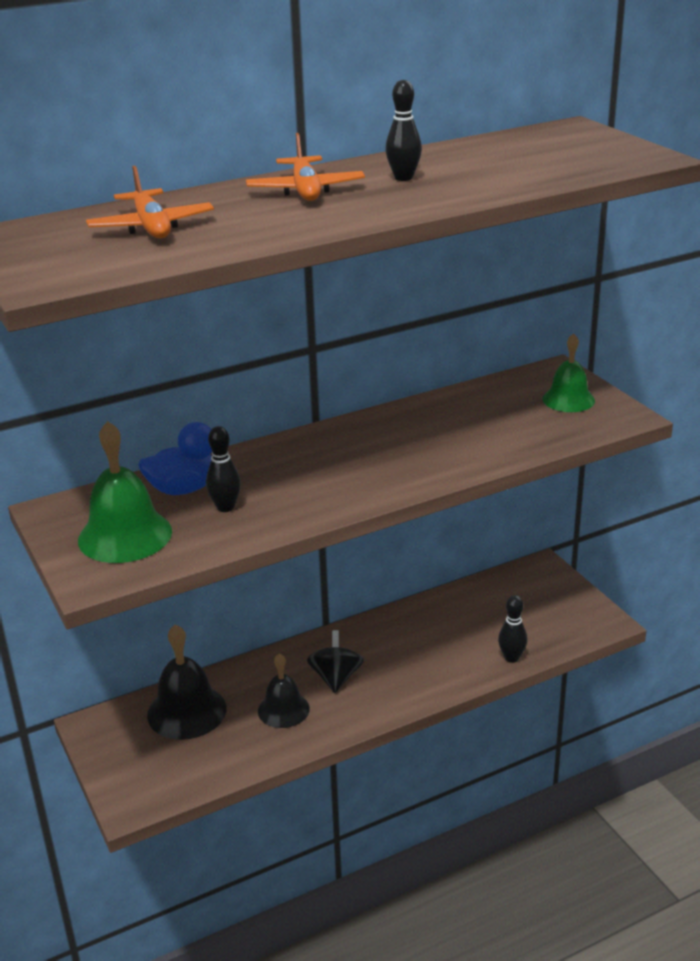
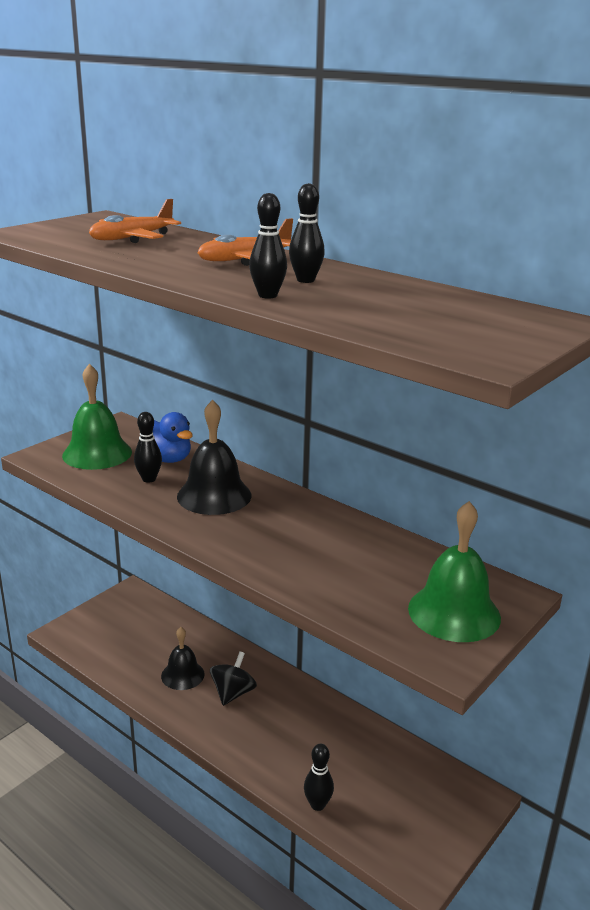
camera: 65 degrees right, 5 degrees down
black bell [147,624,226,740] -> black bell moved to [177,400,251,515]
black spinning top [307,630,364,693] -> black spinning top turned 45 degrees counterclockwise [210,651,257,706]
green bell [542,333,595,412] -> green bell [408,501,501,642], size x1.52
none -> black bowling pin [249,193,287,299]

